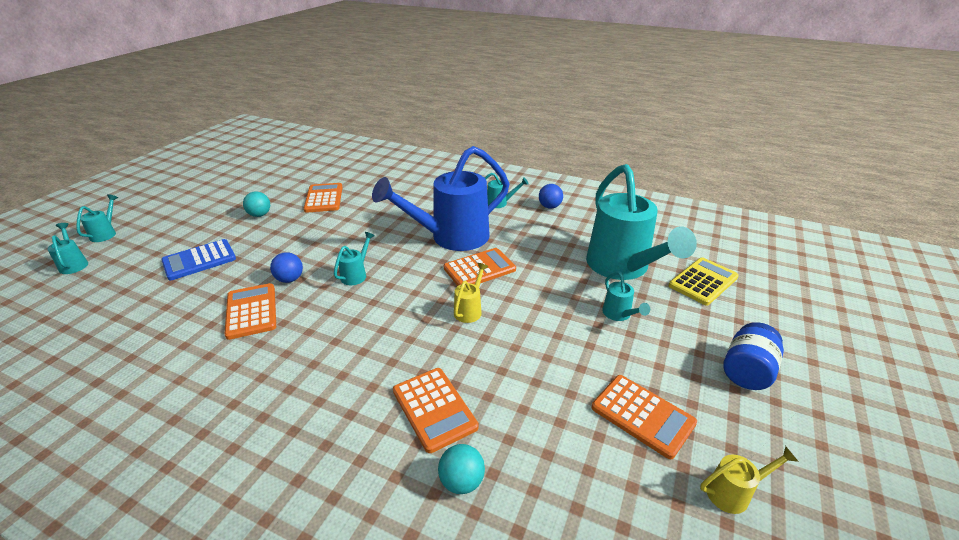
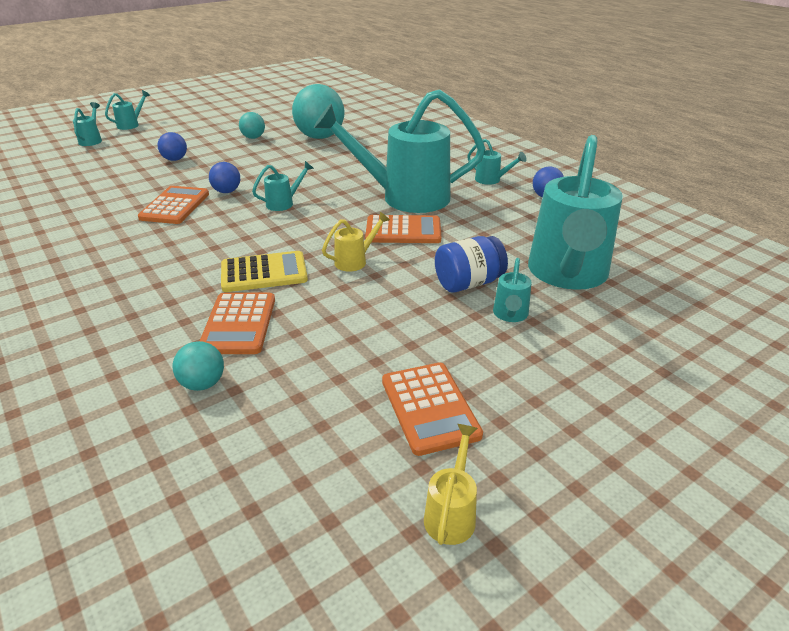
camera: 30 degrees right, 0 degrees up
blue calculator [161,239,236,280] -> blue ball [158,132,187,161]
orange calculator [304,183,342,213] -> turquoise ball [292,84,345,139]
blue watering can [372,146,510,251] -> turquoise watering can [314,89,485,213]
yellow calculator [669,257,739,306] -> yellow calculator moved to [221,251,308,292]
yellow watering can [700,446,799,514] -> yellow watering can turned 90 degrees counterclockwise [424,424,478,545]
blue jar [723,322,784,390] -> blue jar moved to [435,236,508,293]

